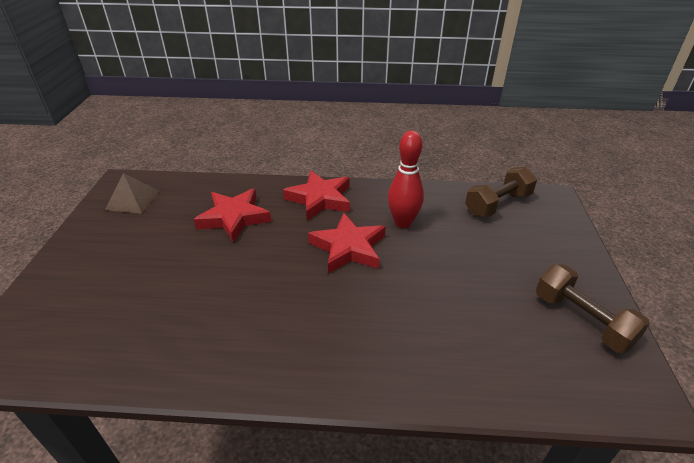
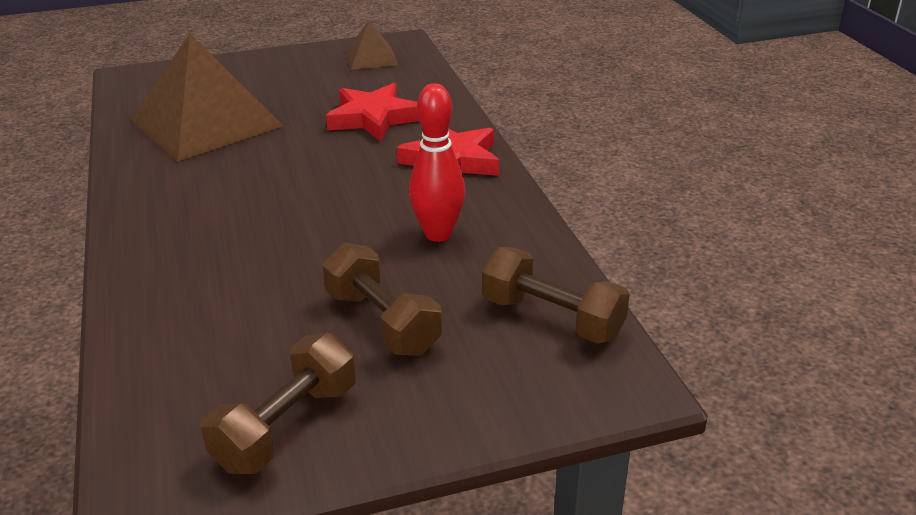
camera: 70 degrees right, 5 degrees down
red star [308,213,386,274] -> none
none -> brown pyramid [130,34,283,161]
none -> brown dumbbell [322,243,442,356]

